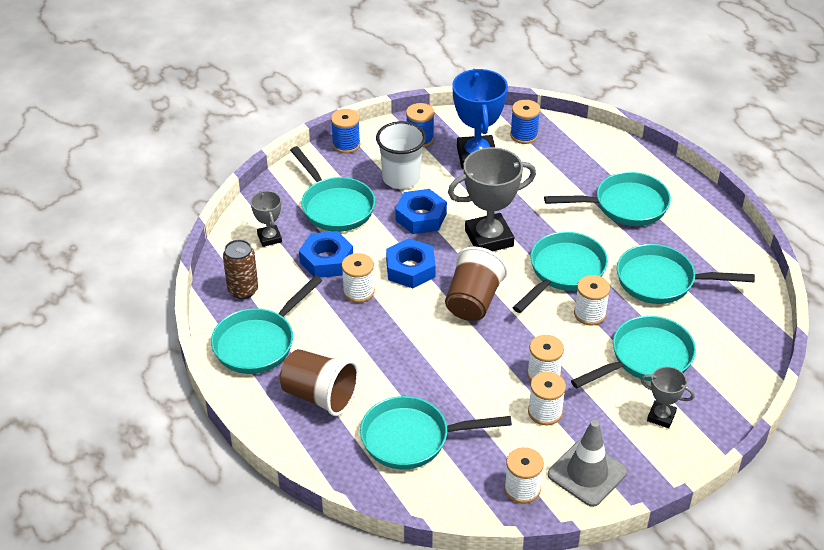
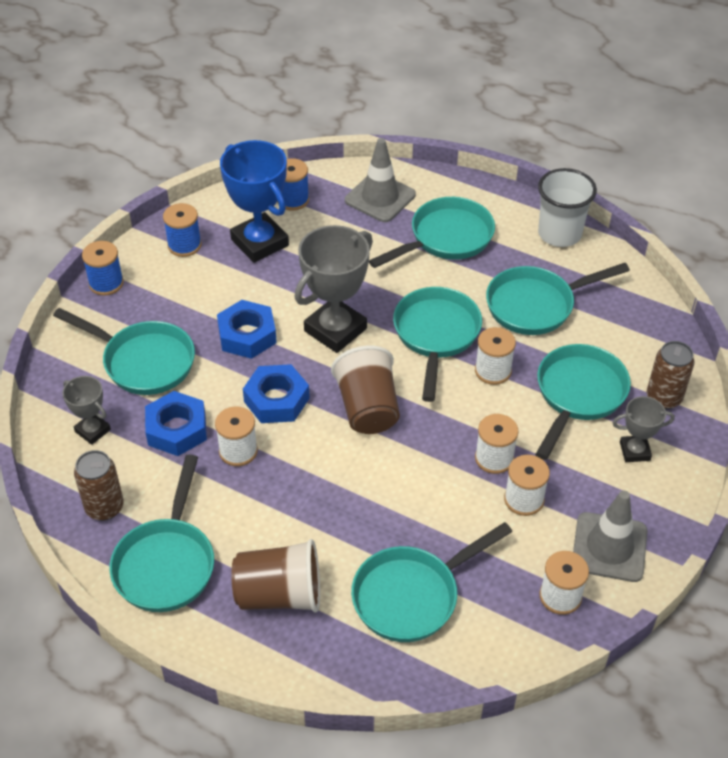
camera: 30 degrees left, 5 degrees up
white cup [376,121,426,189] -> white cup moved to [538,168,597,247]
none -> grey traffic cone [345,138,416,222]
none -> brown can [647,341,695,409]

